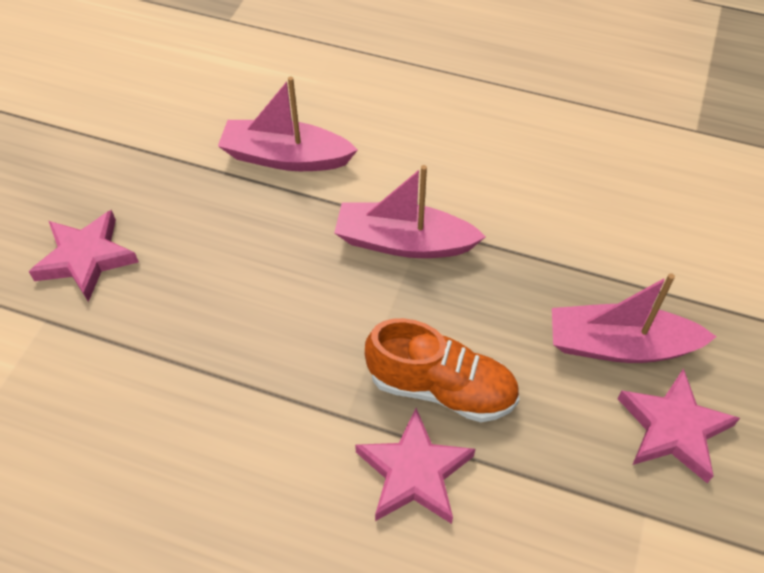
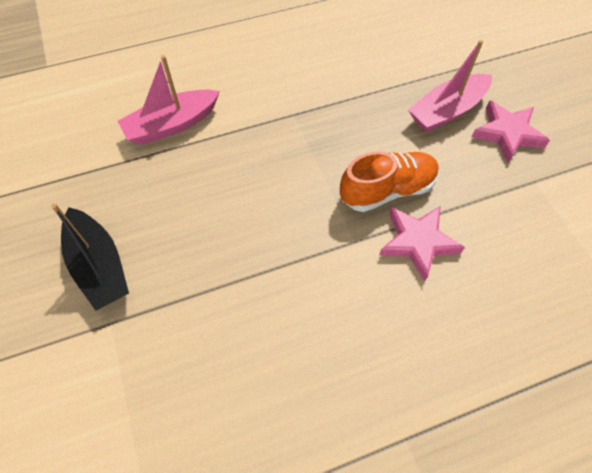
camera: 40 degrees left, 5 degrees up
pink star [29,210,139,302] -> black boat [51,204,129,311]
pink boat [334,165,486,258] -> none

